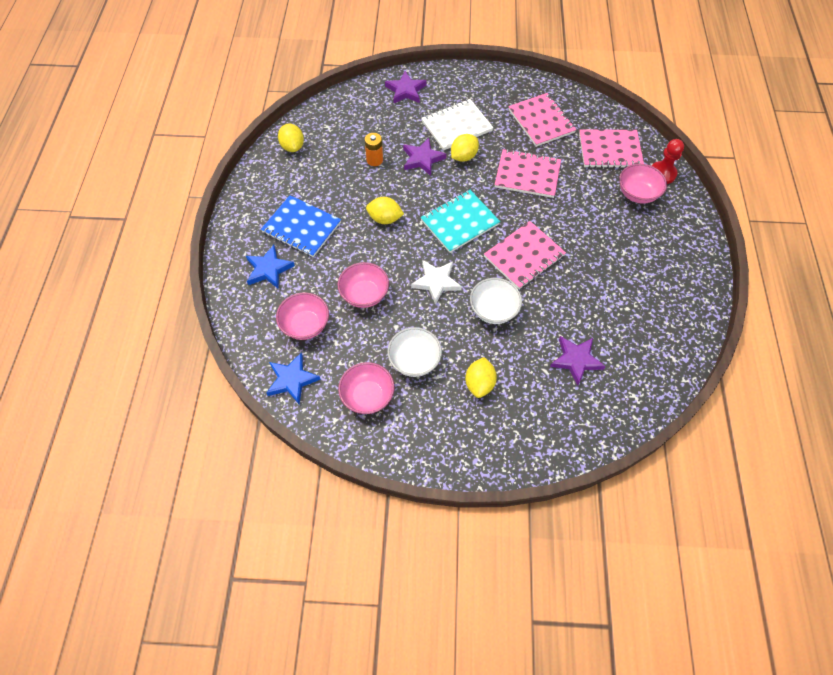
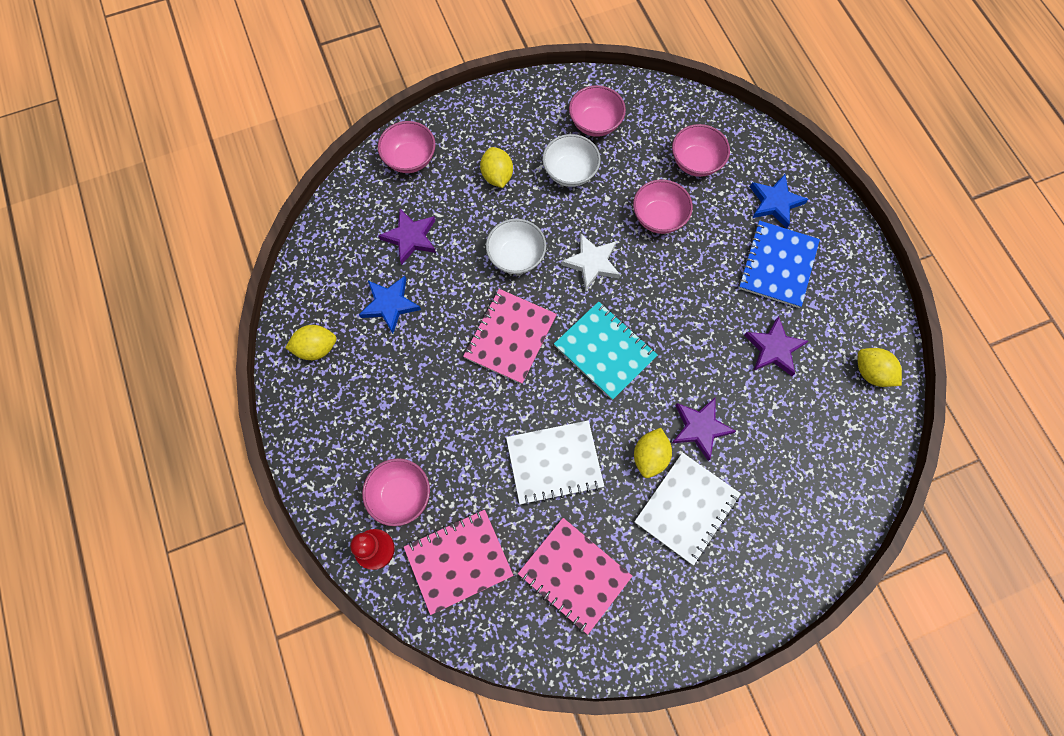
camera: 155 degrees right, 10 degrees up
blue notebook [261,195,341,257] -> blue notebook turned 75 degrees counterclockwise [738,220,820,308]
blue star [266,352,321,404] -> blue star moved to [359,276,421,334]
orange battery [365,133,383,166] -> none
yellow lemon [366,197,404,224] -> yellow lemon moved to [285,325,337,360]
purple star [385,71,427,103] -> purple star moved to [744,316,808,376]
turquoise notebook [420,190,500,253] -> turquoise notebook turned 75 degrees counterclockwise [554,301,658,400]
pink notebook [495,149,561,198] -> white notebook [506,420,604,506]
none -> pink bowl [378,121,436,173]

